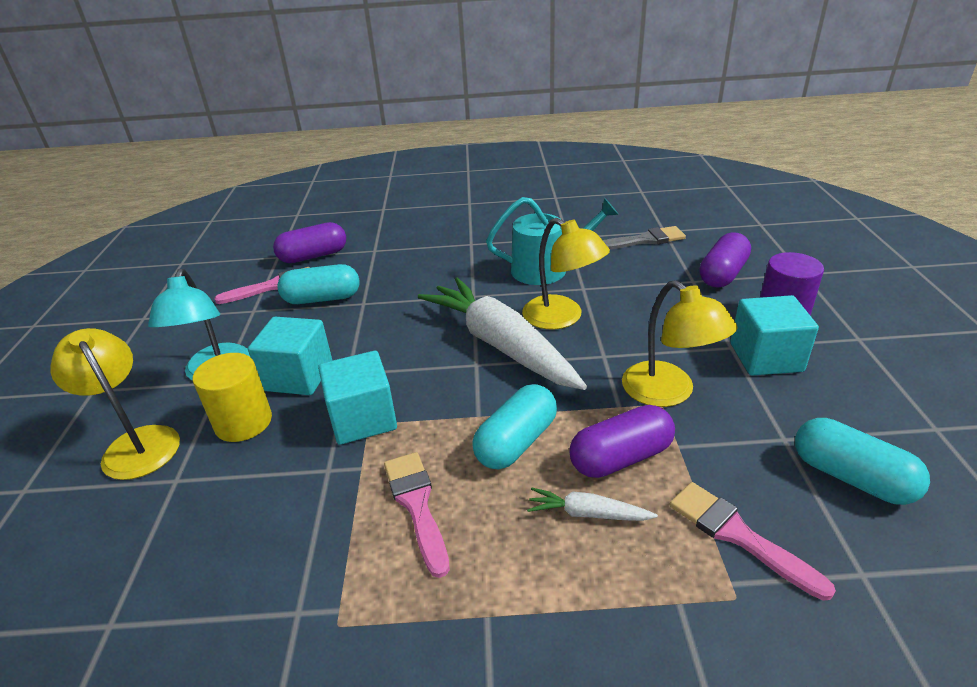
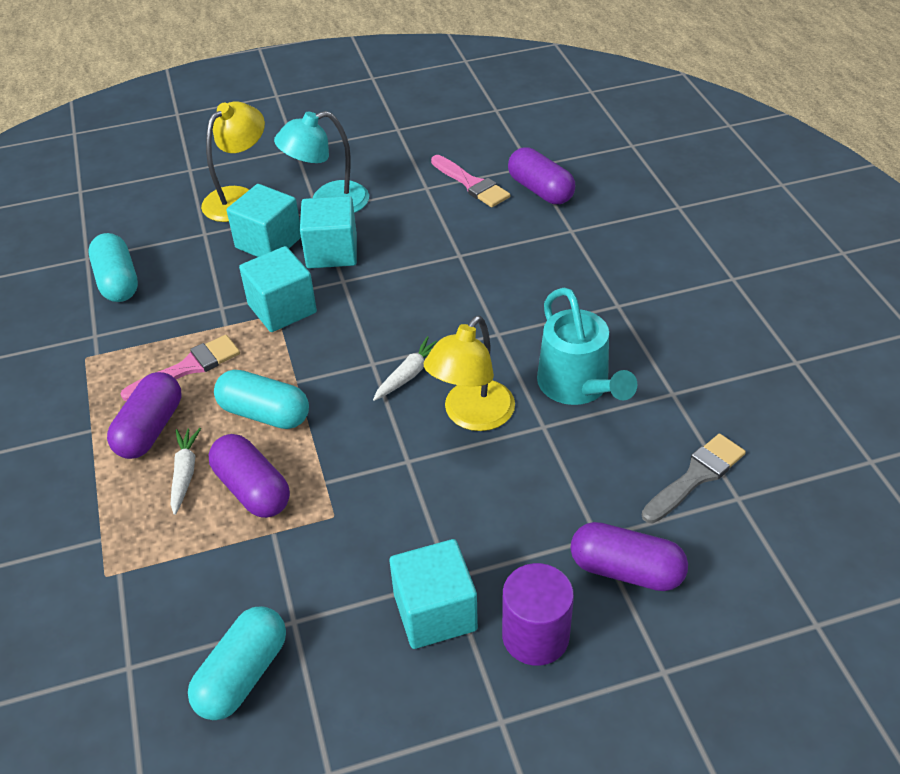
camera: 75 degrees right, 10 degrees up
yellow cylinder [193,353,272,442] -> turquoise cube [227,184,301,257]
turquoise capsule [277,264,359,304] -> turquoise capsule moved to [89,233,138,302]
white carrot [418,277,587,390] -> white carrot [373,336,437,401], size x0.41
grey brush [603,226,686,250] -> grey brush turned 105 degrees counterclockwise [642,434,746,523]
yellow lamp [622,280,738,407] -> none
pink brush [669,482,836,600] -> none
none -> purple capsule [107,372,181,459]

